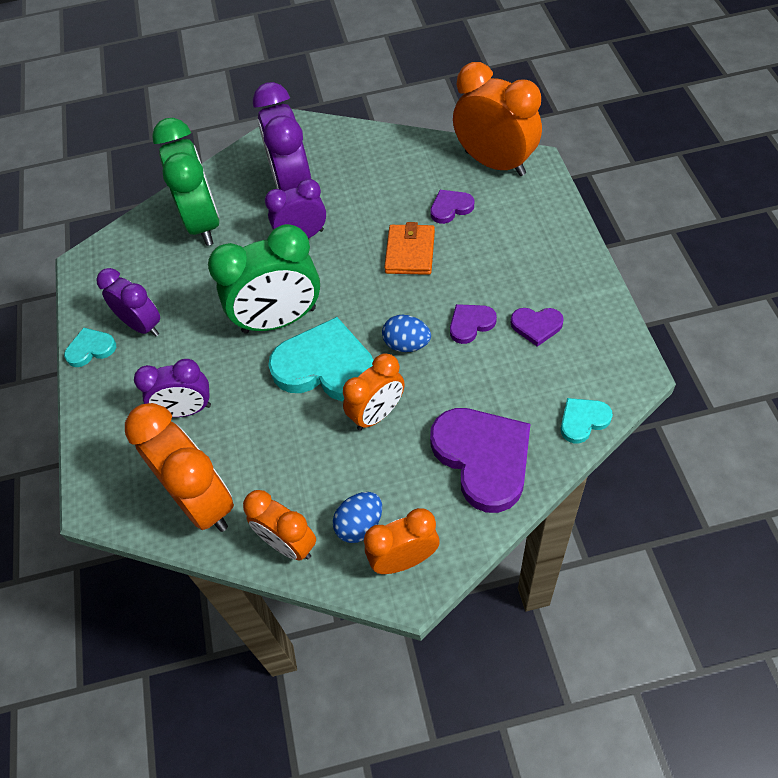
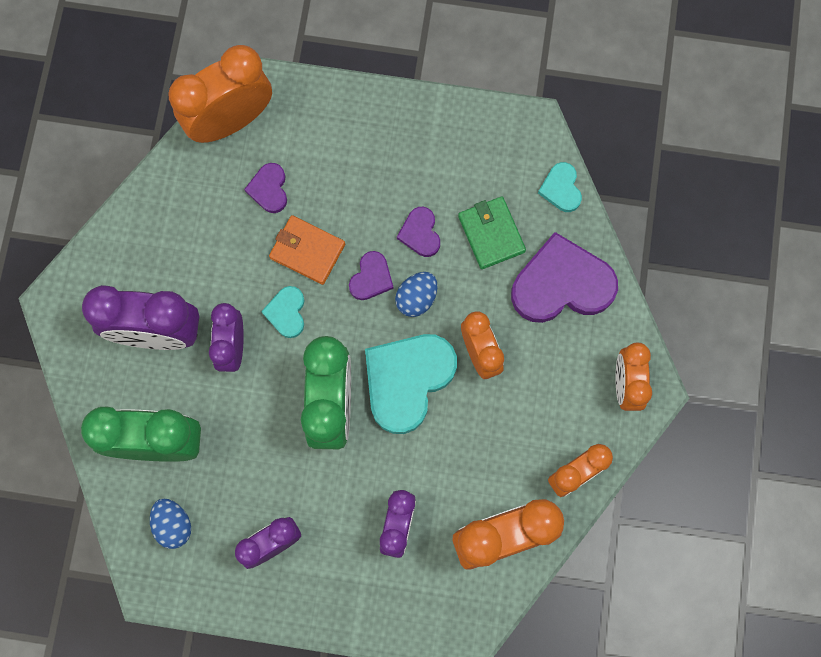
camera: 75 degrees left, 20 degrees up
turquoise heart [64,328,116,367] -> turquoise heart moved to [261,286,305,338]
blue egg [333,492,382,543] -> blue egg moved to [150,498,191,549]
purple heart [511,308,564,347] -> purple heart moved to [349,251,394,300]
none -> green wallet [458,197,526,269]

